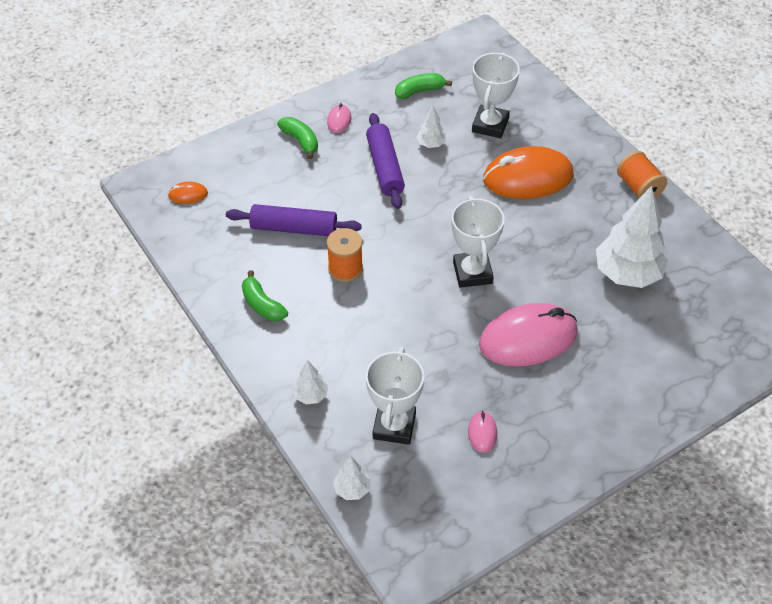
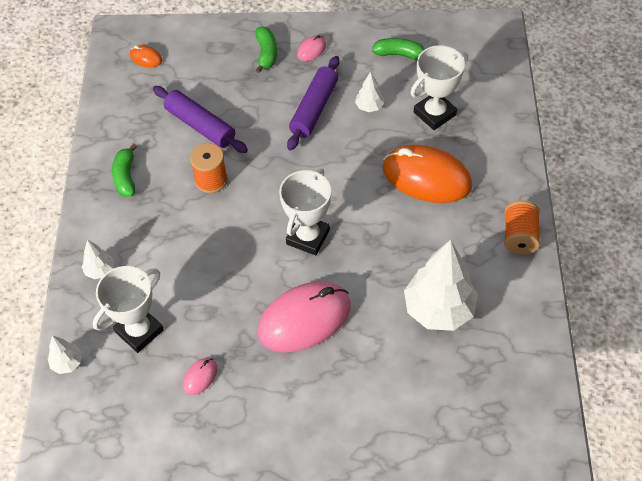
camera: 35 degrees right, 5 degrees up
pink mouse [479,303,578,367] -> pink mouse turned 45 degrees counterclockwise [258,281,351,352]

